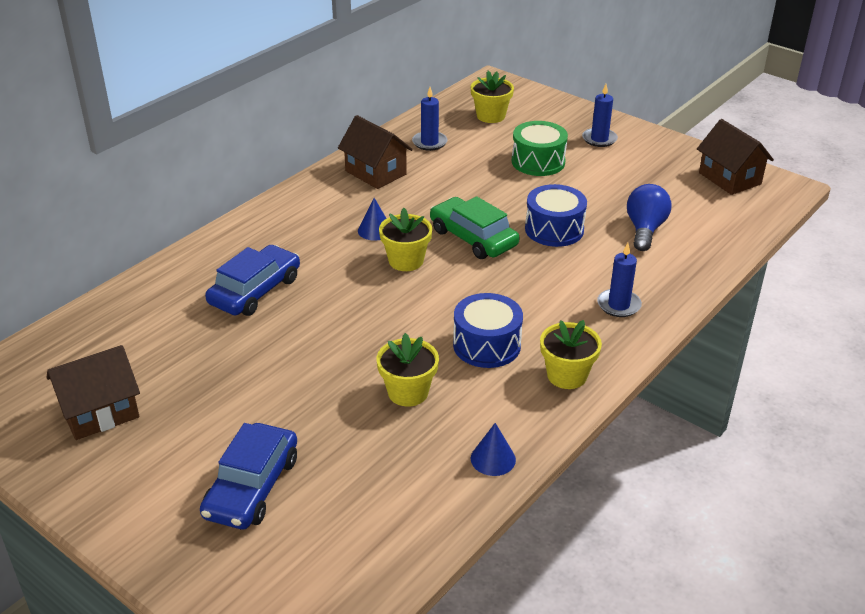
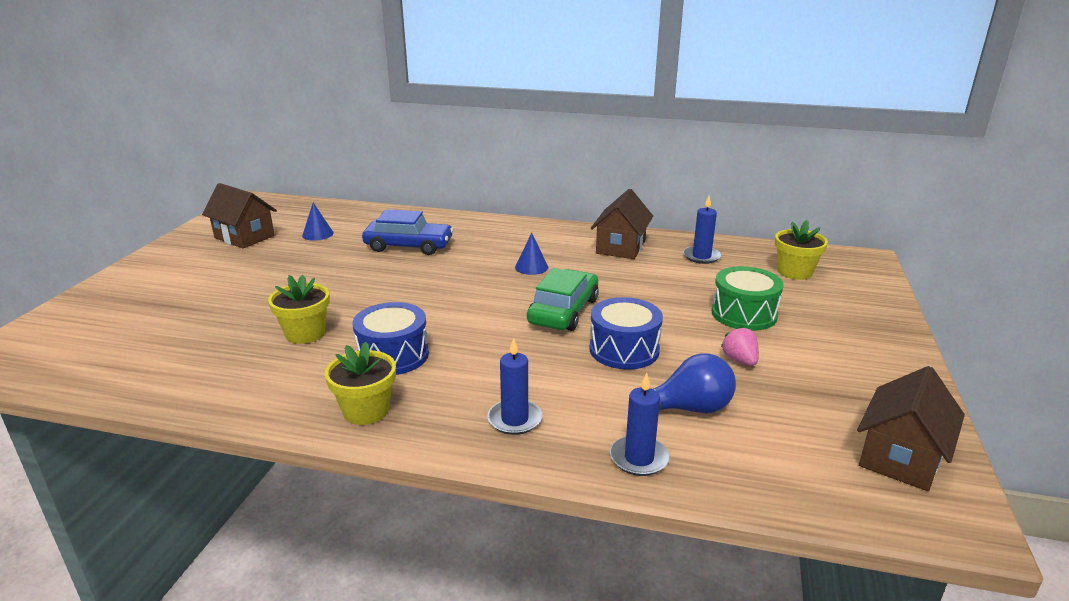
camera: 65 degrees right, 10 degrees down
blue car [200,423,297,529] -> none
yellow flower pot [379,208,432,271] -> none
blue cone [471,423,516,476] -> blue cone moved to [302,203,334,241]
blue candle [582,84,618,147] -> blue candle moved to [610,373,670,476]
none -> pink strawberry [721,326,759,366]

